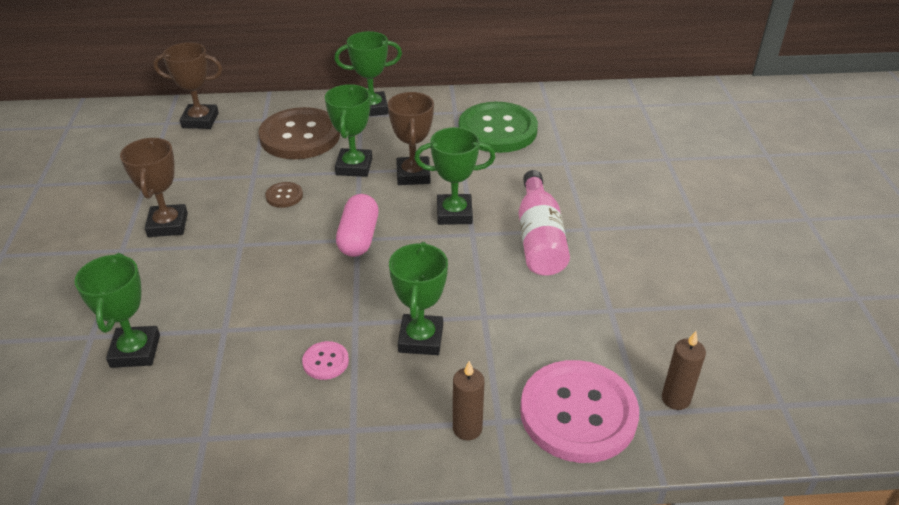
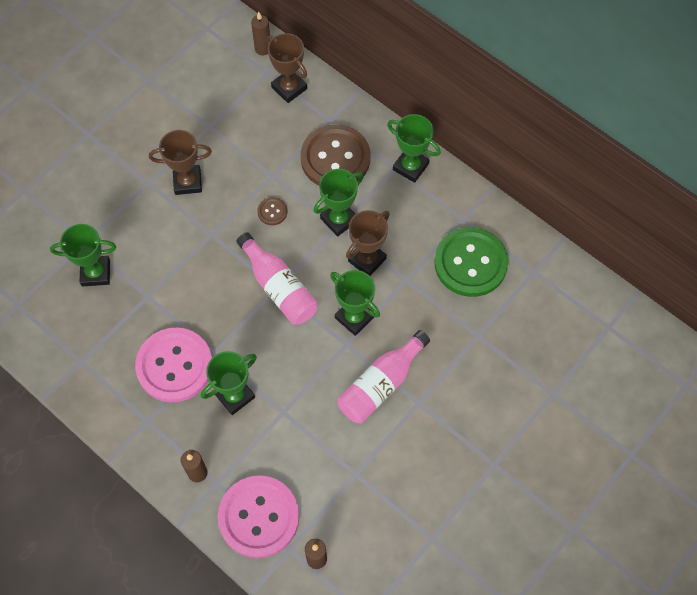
camera: 45 degrees right, 25 degrees up
green trophy [74,253,160,368] -> green trophy turned 45 degrees clockwise [50,224,116,287]
brown trophy [120,138,188,237] -> brown trophy turned 45 degrees clockwise [149,130,212,195]
pink button [302,341,349,380] -> pink button [135,327,212,402], size x2.39
pink capsule [336,194,378,257] -> pink bottle [236,232,318,325]
none -> brown candle [251,12,271,55]

